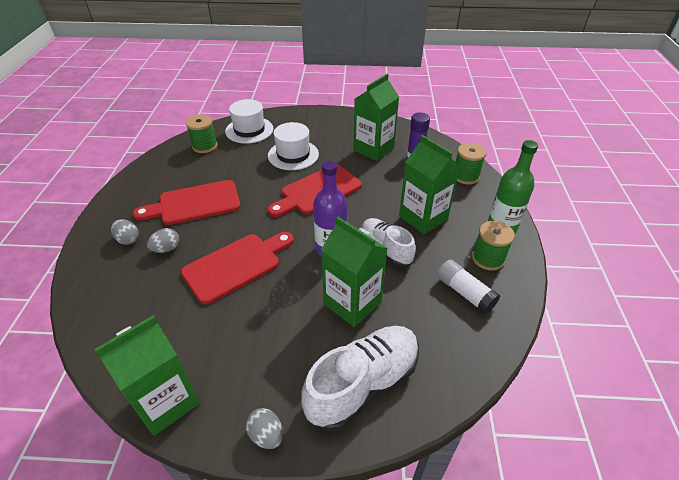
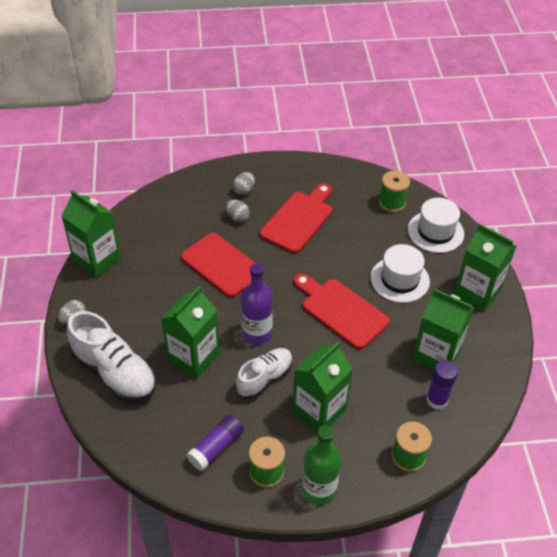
camera: 80 degrees right, 5 degrees up
red cutting board [133,180,241,225] -> red cutting board turned 60 degrees clockwise [260,183,332,253]
white glue stick [437,259,500,314] -> purple glue stick [186,414,244,471]
none -> green carton [454,224,516,311]

